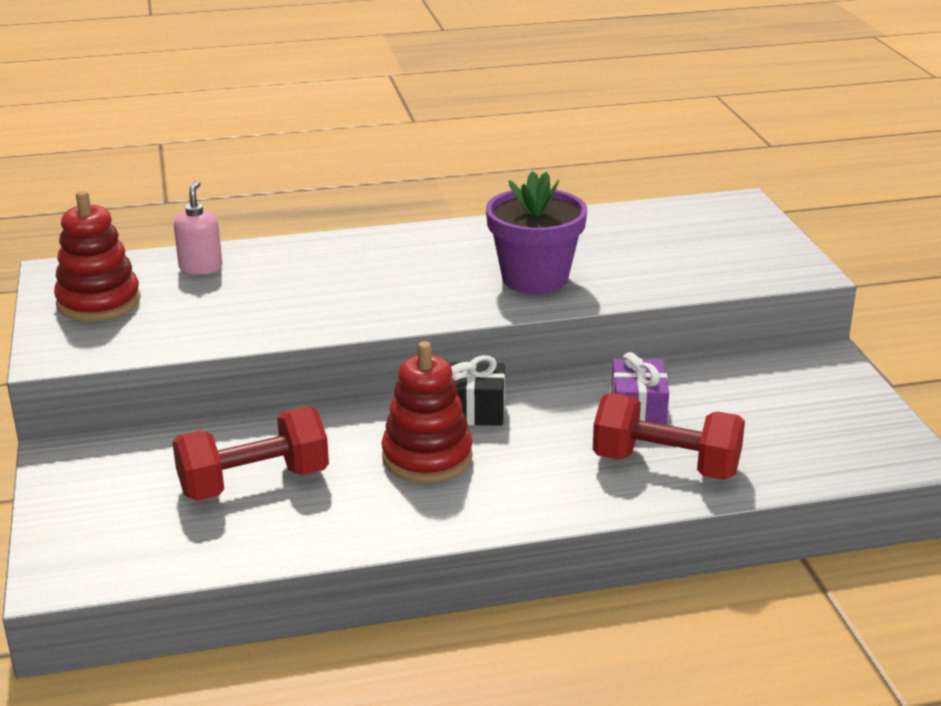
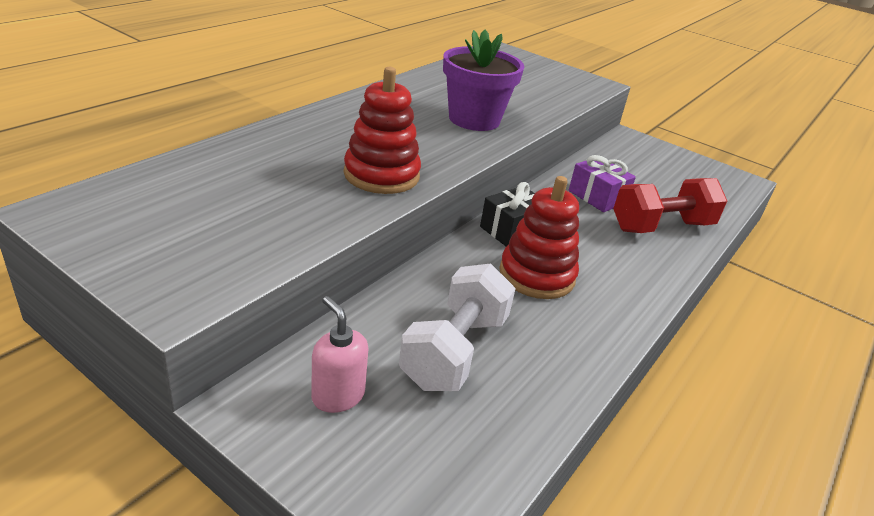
camera: 45 degrees left, 5 degrees up
red stacking toy [54,191,141,321] -> red stacking toy moved to [344,67,421,194]
red dumbbell [172,407,329,501] -> white dumbbell [399,264,516,391]
pink soap dispenser [174,181,222,275] -> pink soap dispenser moved to [311,296,368,413]

